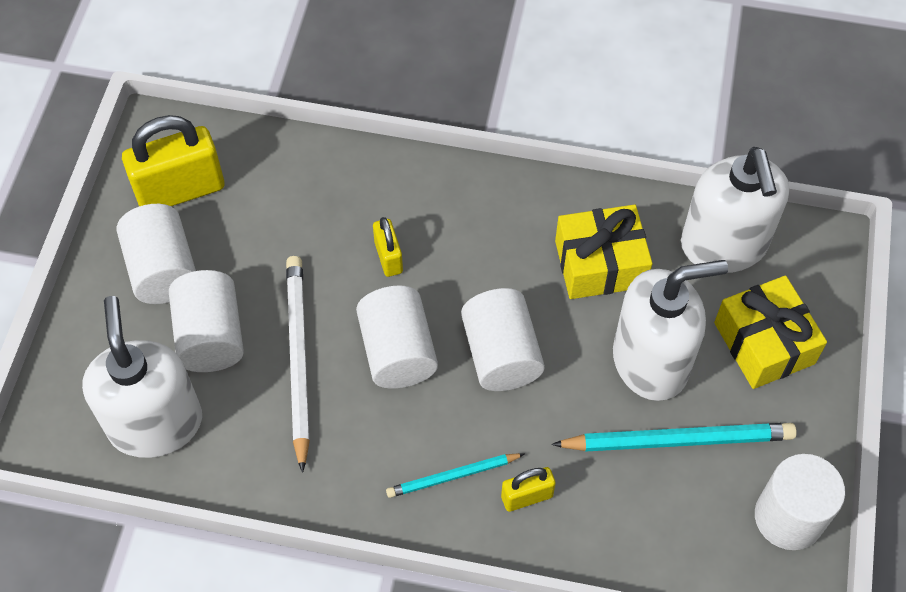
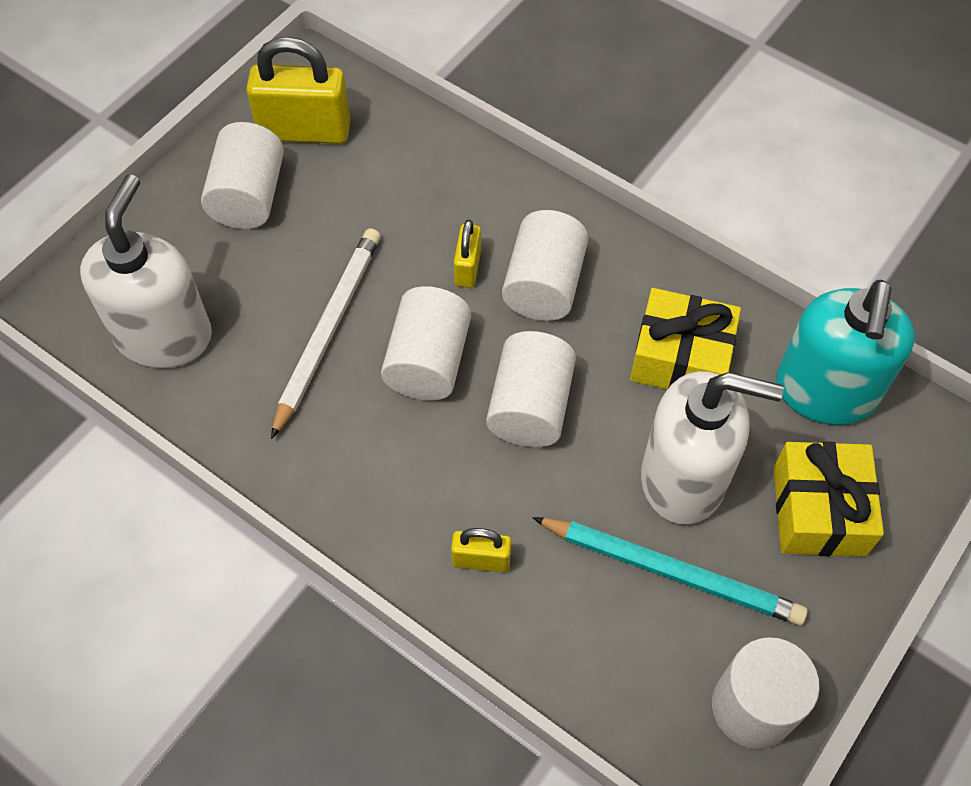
camera: 25 degrees right, 0 degrees up
white cylinder [169,270,244,372] -> white cylinder moved to [502,210,588,321]
turquoise pencil [386,453,524,498] -> none
white soap dispenser [681,147,789,273] -> turquoise soap dispenser [776,280,915,425]

